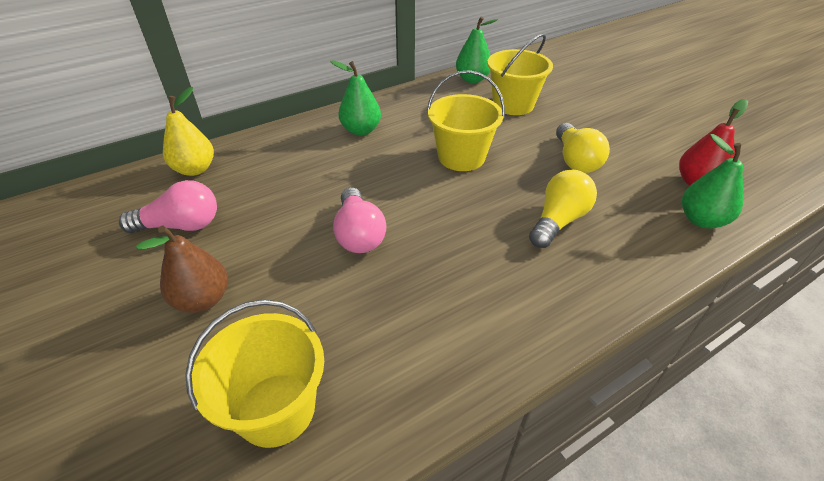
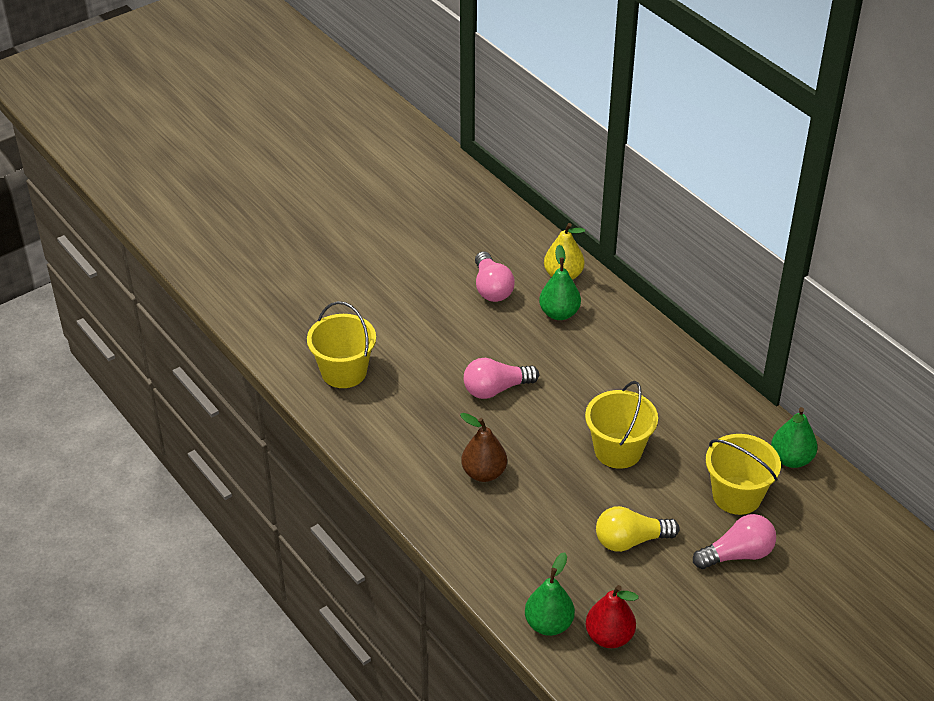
camera: 85 degrees right, 0 degrees up
brown pear [136,226,228,313] -> brown pear moved to [460,413,507,482]
green pear [330,60,381,136] -> green pear moved to [539,245,581,320]
yellow light bulb [529,170,597,248] -> none
none -> pink light bulb [693,514,776,569]

